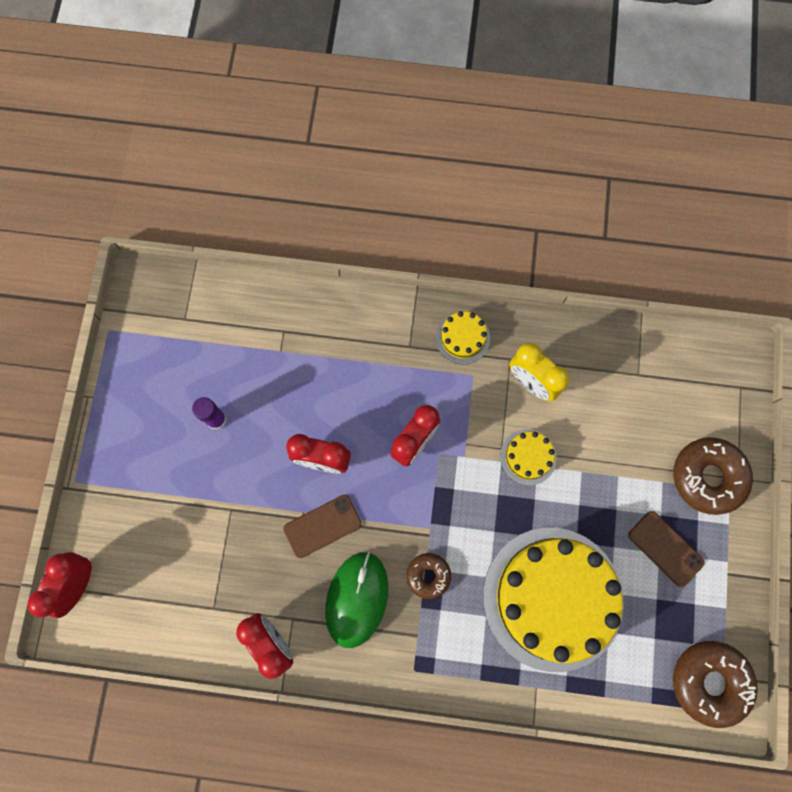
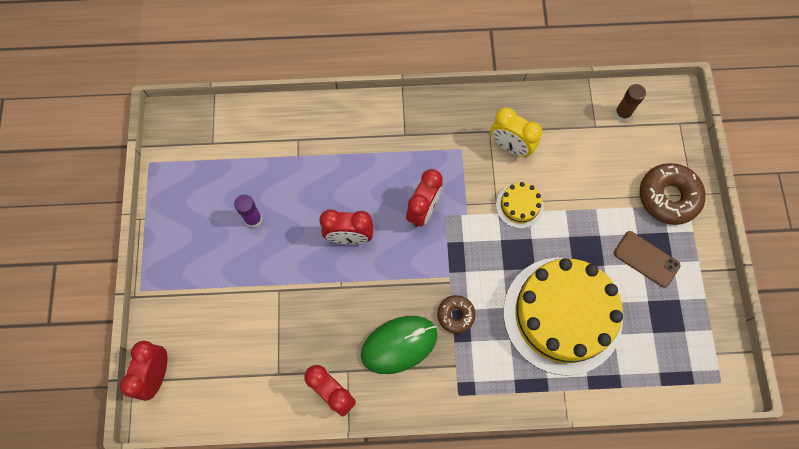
camera: 10 degrees left, 5 degrees down
brown phone [283,495,362,558] -> none
green mouse [325,552,388,648] -> green mouse turned 60 degrees clockwise [361,316,438,374]
yellow cake [436,311,490,364] -> none
brown donut [673,641,758,728] -> none
none -> brown glue stick [614,84,646,122]

